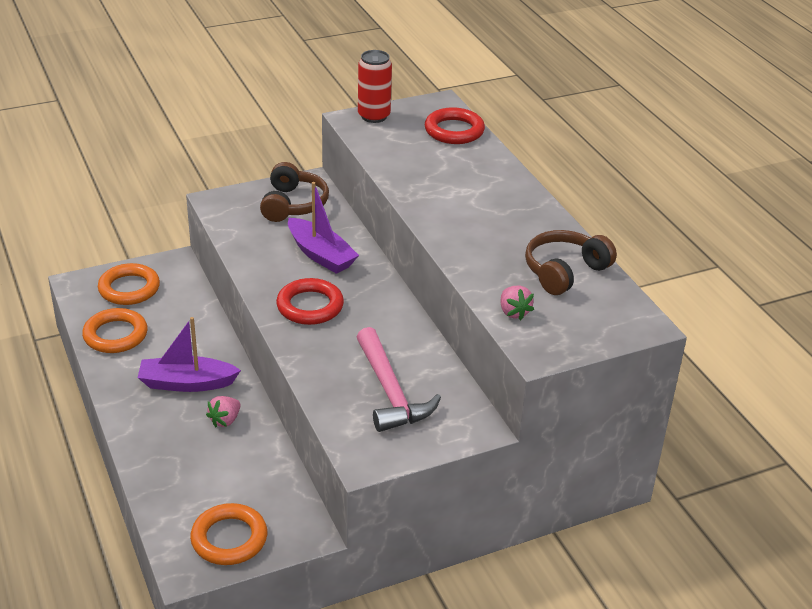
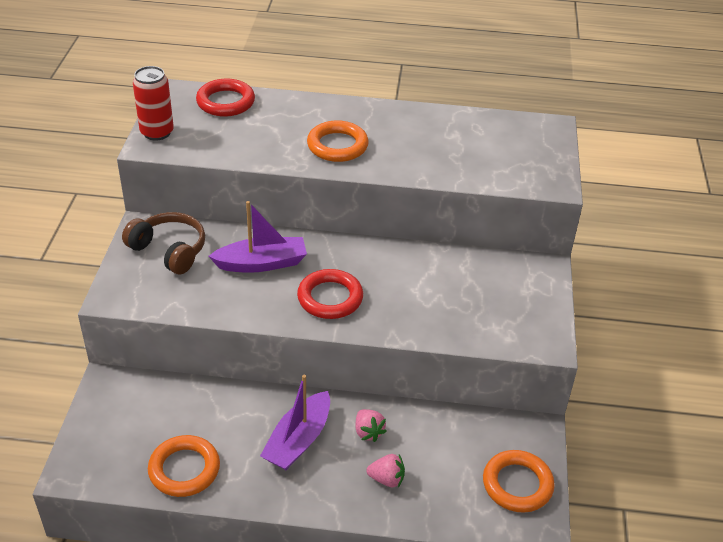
camera: 60 degrees left, 5 degrees up
orange ring [98,263,160,305] -> orange ring moved to [307,120,369,162]
pink hammer [357,327,441,432] -> none
pink strawberry [501,286,534,320] -> pink strawberry moved to [366,454,405,488]
brown headphones [525,230,617,295] -> none

